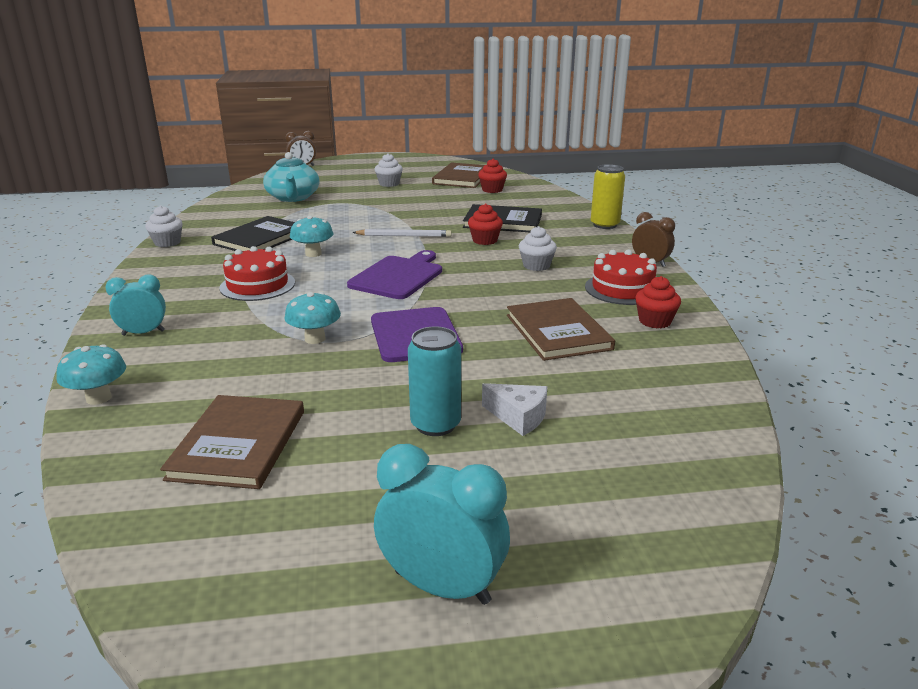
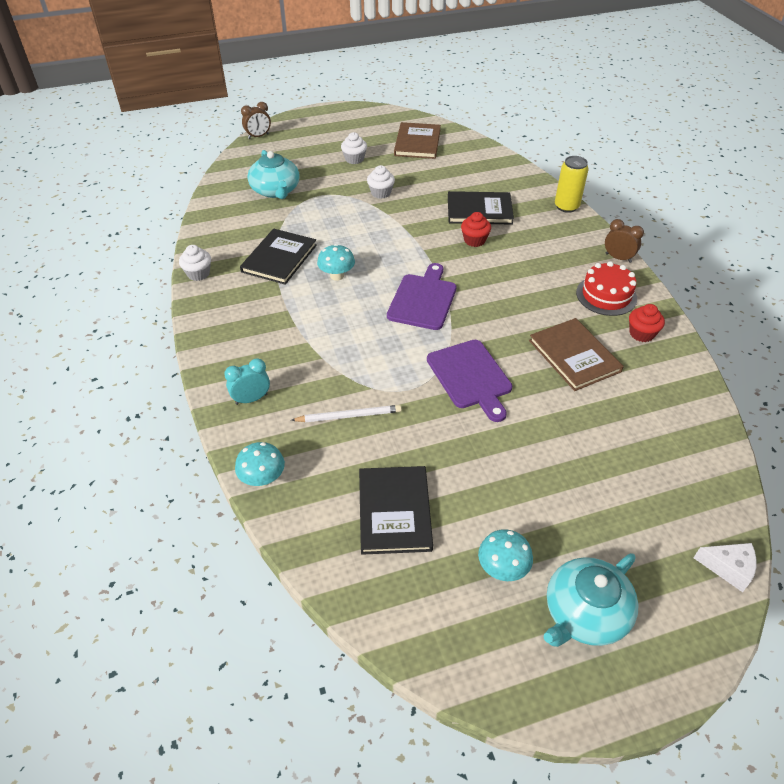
camera: 10 degrees left, 20 degrees up
brown book [160,395,304,489] -> black book [359,466,433,555]
red cake [219,246,295,301] -> none
turquoise mushroom [284,292,341,344] -> turquoise mushroom moved to [478,529,533,581]
white pencil [352,229,452,237] -> white pencil moved to [291,405,401,422]
turquoise clock [374,444,510,605] -> turquoise teapot [543,553,639,647]
turquoise can [408,327,461,436] -> none
red cupcake [478,159,507,193] -> none
white cheese [482,383,547,436] -> white cheese moved to [694,543,757,592]
white cupcake [519,226,557,271] -> white cupcake moved to [367,165,395,199]

